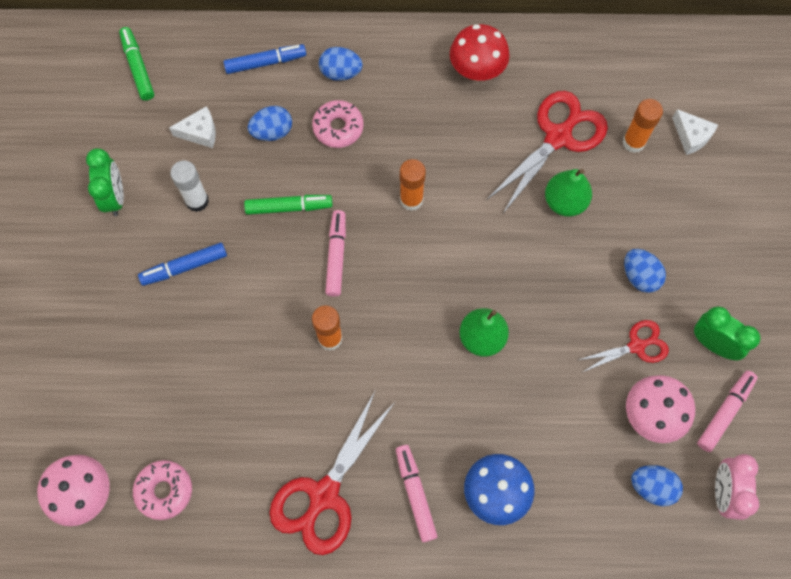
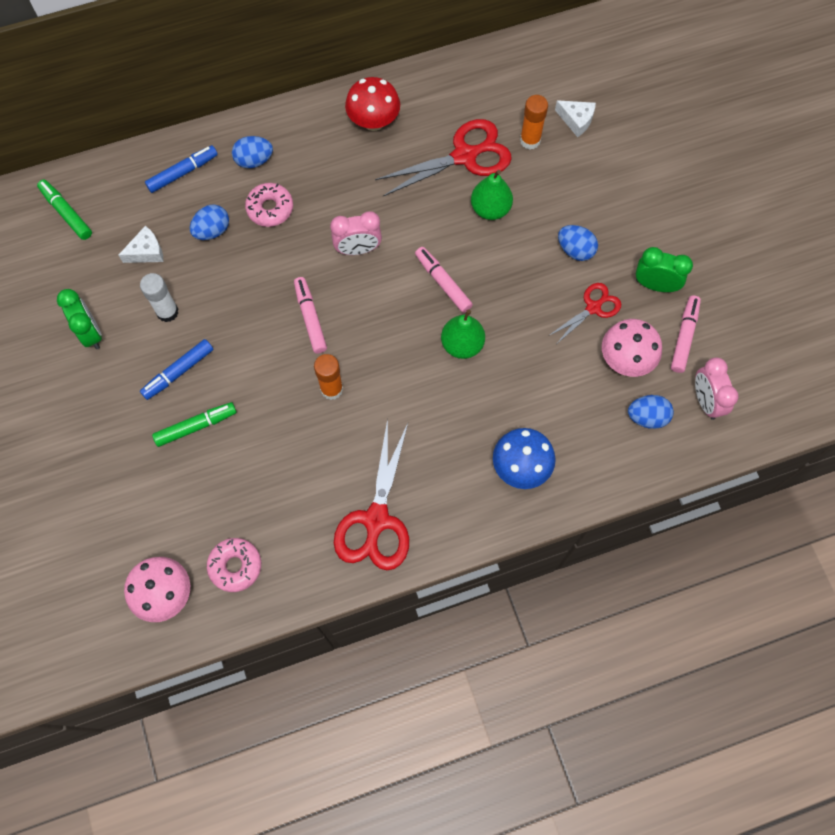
camera: 20 degrees left, 0 degrees up
green marker [244,195,333,215] -> green marker moved to [152,402,237,447]
pink marker [396,445,438,542] -> pink marker moved to [415,247,473,313]
orange glue stick [400,159,426,211] -> pink clock [330,211,382,255]
red scissors [486,91,608,213] -> red scissors turned 45 degrees clockwise [375,119,512,196]

